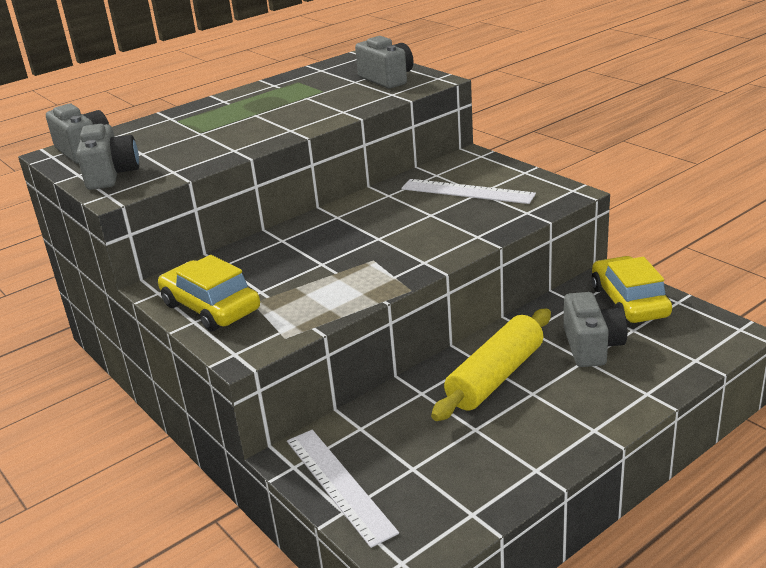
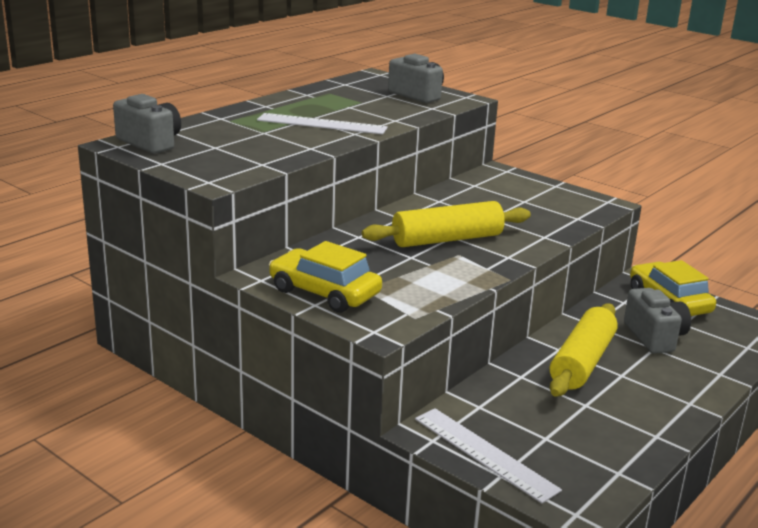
camera: 15 degrees left, 5 degrees down
grey camera [76,124,139,190] -> none
white ruler [401,179,536,204] -> white ruler moved to [257,113,388,134]
none -> yellow rolling pin [362,201,531,247]

